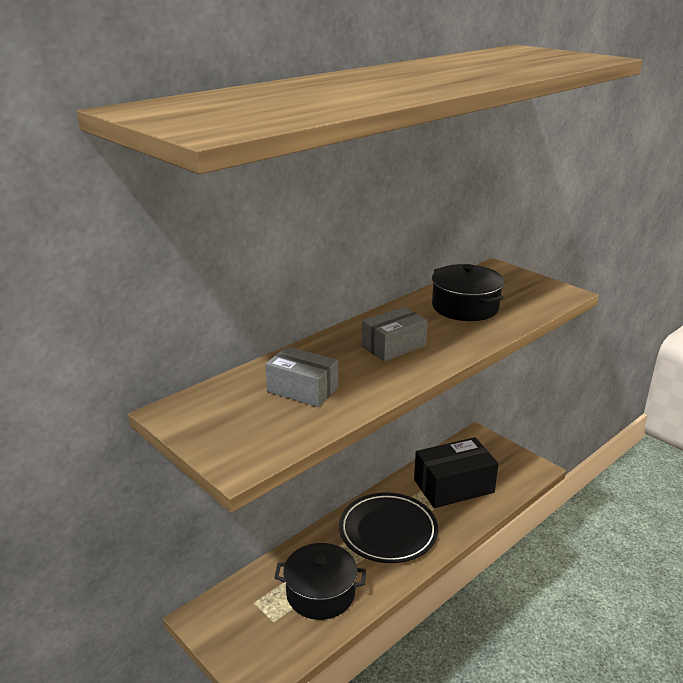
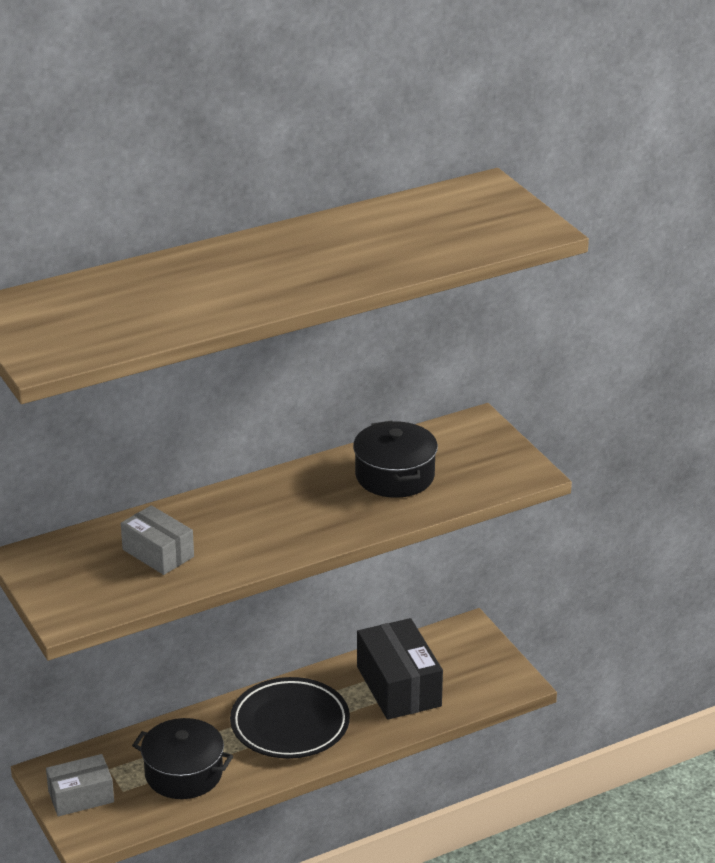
camera: 15 degrees right, 5 degrees up
grey box [362,307,428,362] -> grey box moved to [46,754,114,816]
black box [414,437,498,508] -> black box turned 75 degrees clockwise [357,618,443,720]

